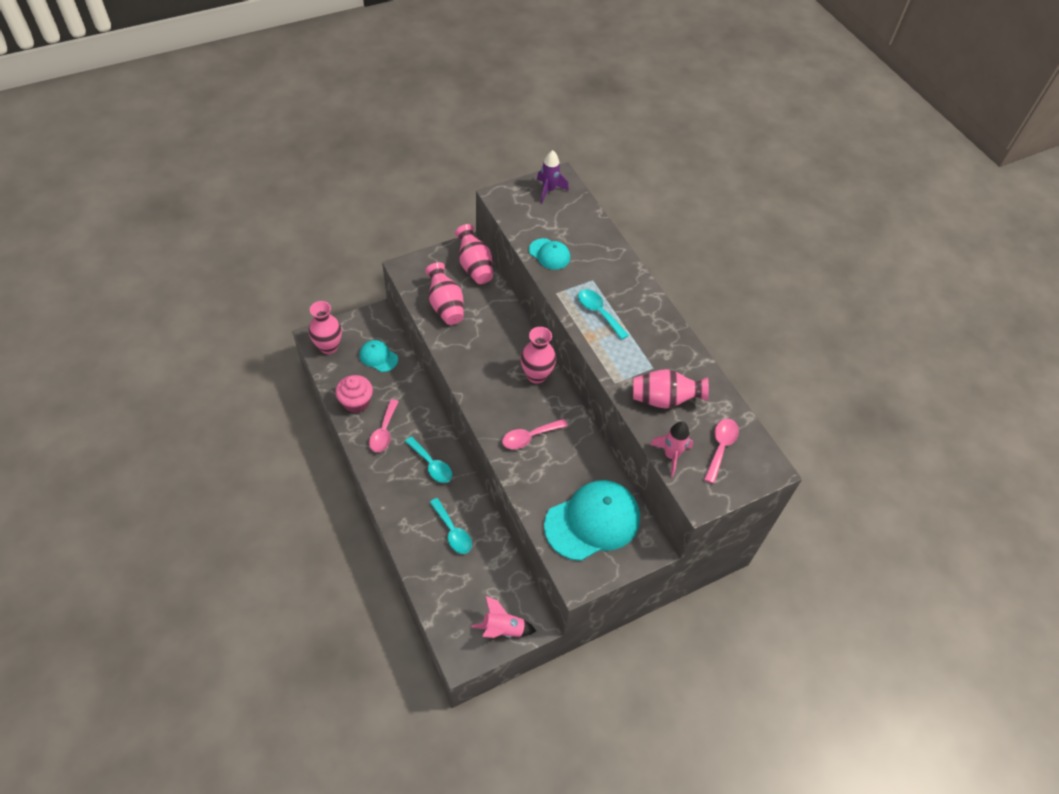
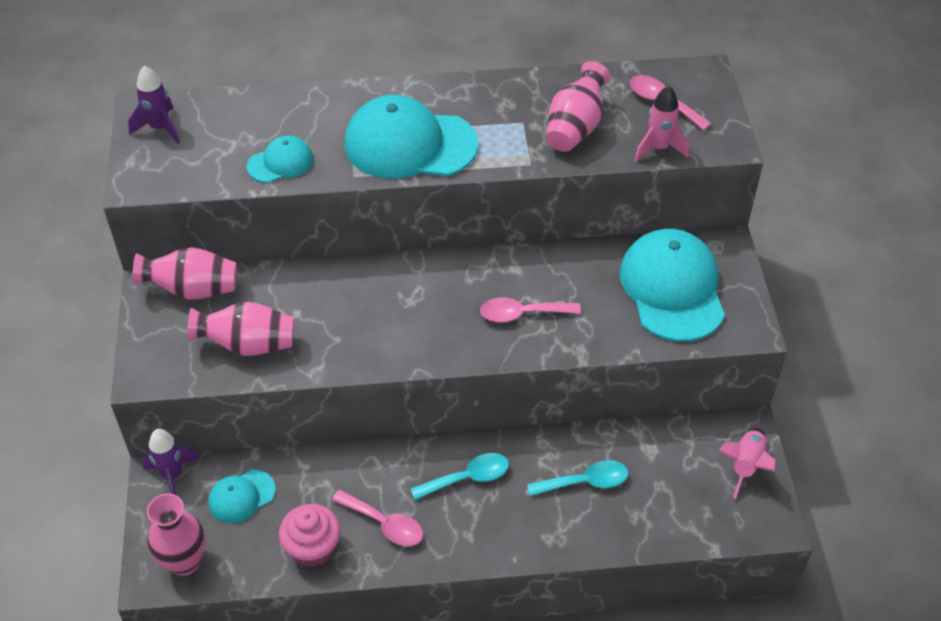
camera: 65 degrees left, 5 degrees down
pink spoon [502,419,568,449] -> pink spoon turned 90 degrees clockwise [480,297,581,322]
pink vase [521,327,556,384] -> none
turquoise spoon [578,289,629,340] -> turquoise cap [345,95,478,179]
none -> purple rocket [142,429,200,495]

